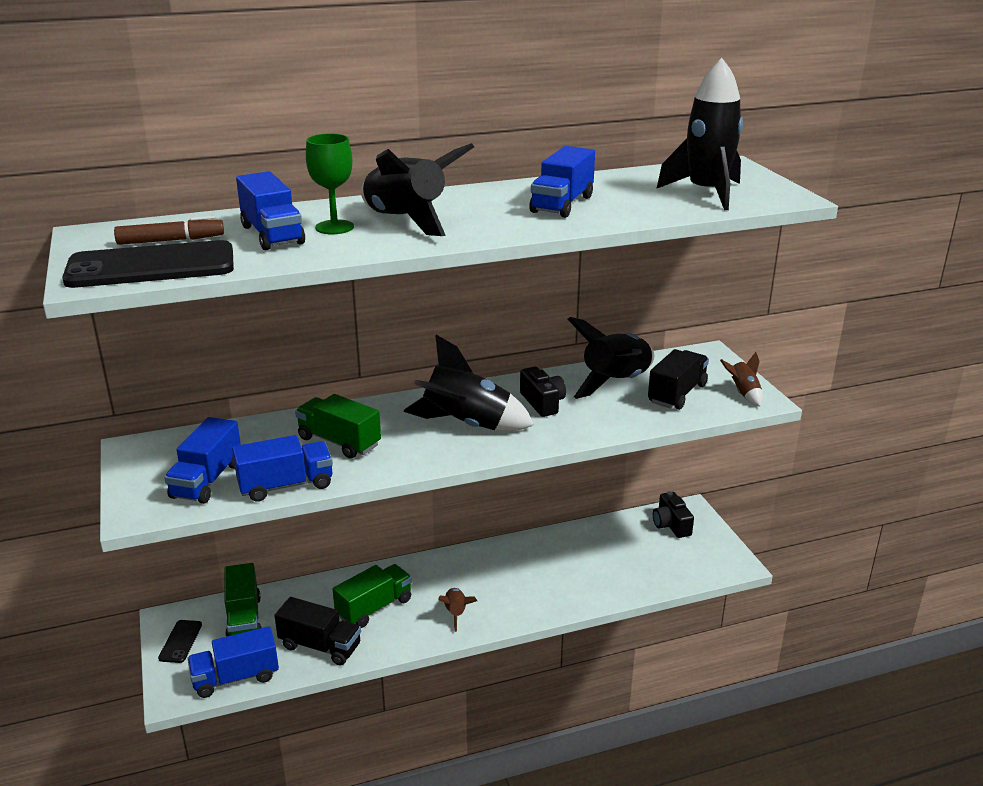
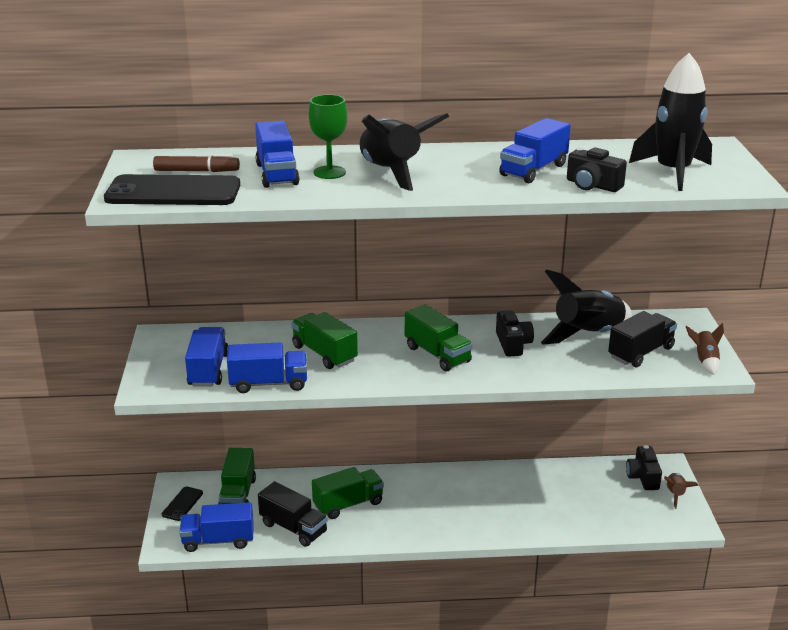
camera: 15 degrees right, 0 degrees up
blue truck [164,417,241,504] -> blue truck turned 150 degrees clockwise [185,327,228,387]
black rocket [403,335,534,431] -> green truck [405,304,473,372]
brown rocket [438,588,477,632] -> brown rocket moved to [664,473,699,509]
none -> black camera [567,147,627,192]

